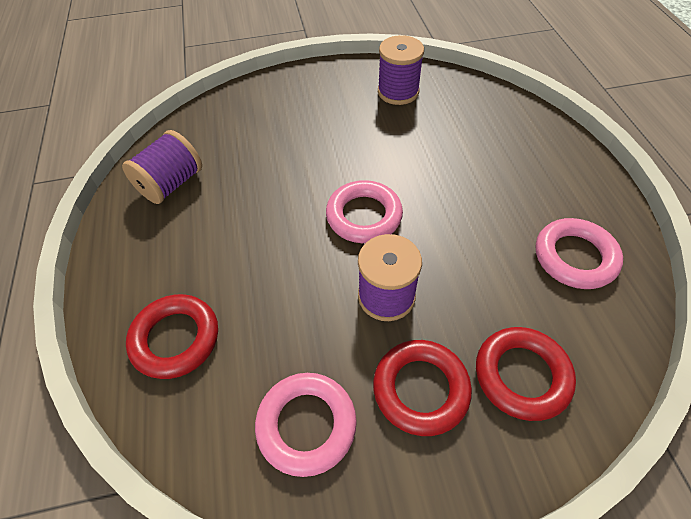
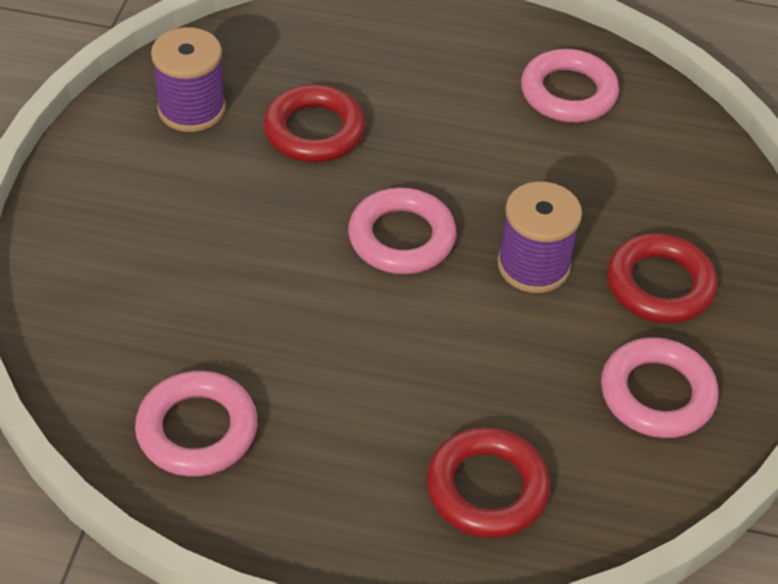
camera: 70 degrees left, 5 degrees down
purple spool [122,130,202,204] -> pink ring [135,371,258,477]
red ring [476,327,576,421] -> red ring moved to [263,85,365,162]

